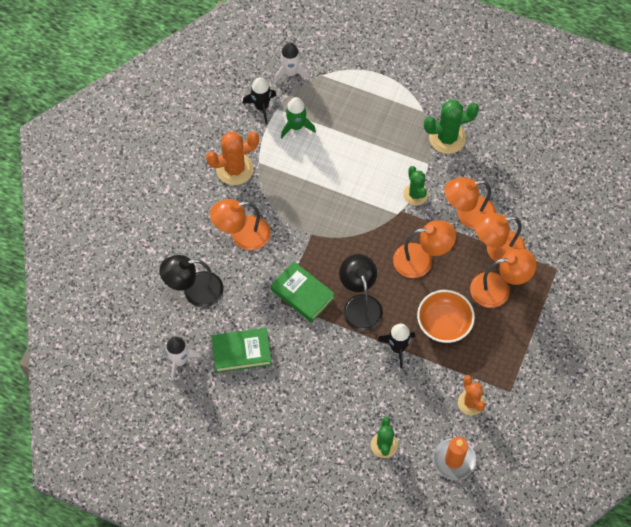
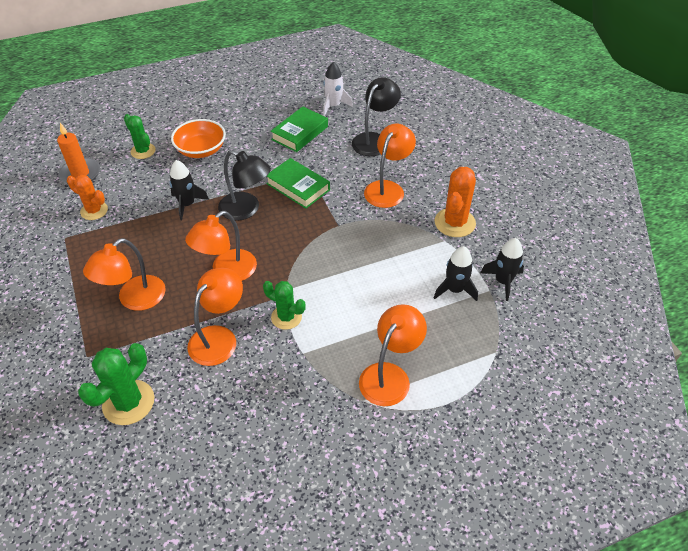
camera: 135 degrees right, 15 degrees down
green book [271,261,335,323] -> green book turned 45 degrees clockwise [267,158,330,209]
white rocket [274,42,309,83] -> none
green rocket [281,97,316,138] -> black rocket [434,246,478,301]
orange bowl [417,290,475,343] -> orange bowl moved to [171,119,226,158]
green cactus [424,100,479,154] -> green cactus moved to [78,343,154,425]
orange lamp [475,213,526,264] -> orange lamp moved to [359,304,427,406]

